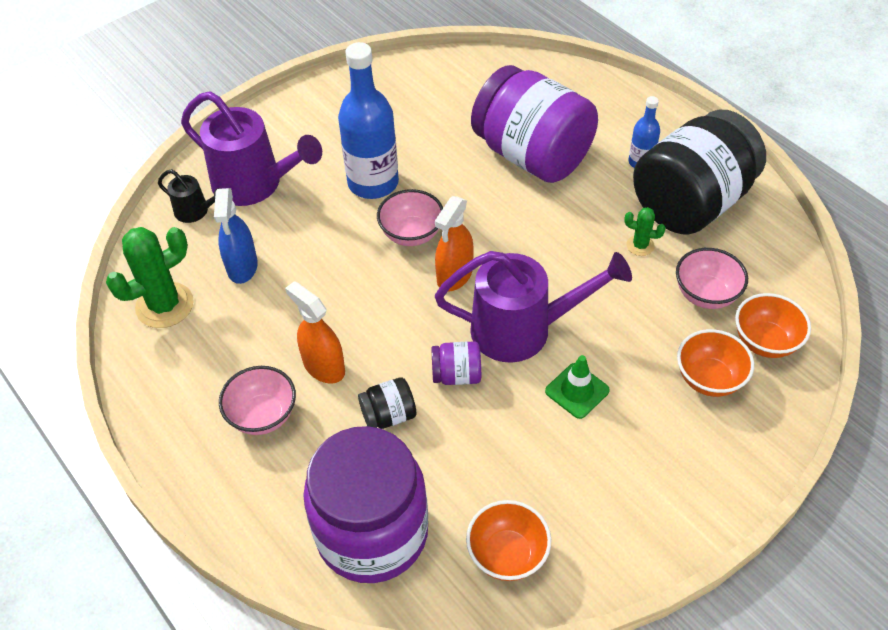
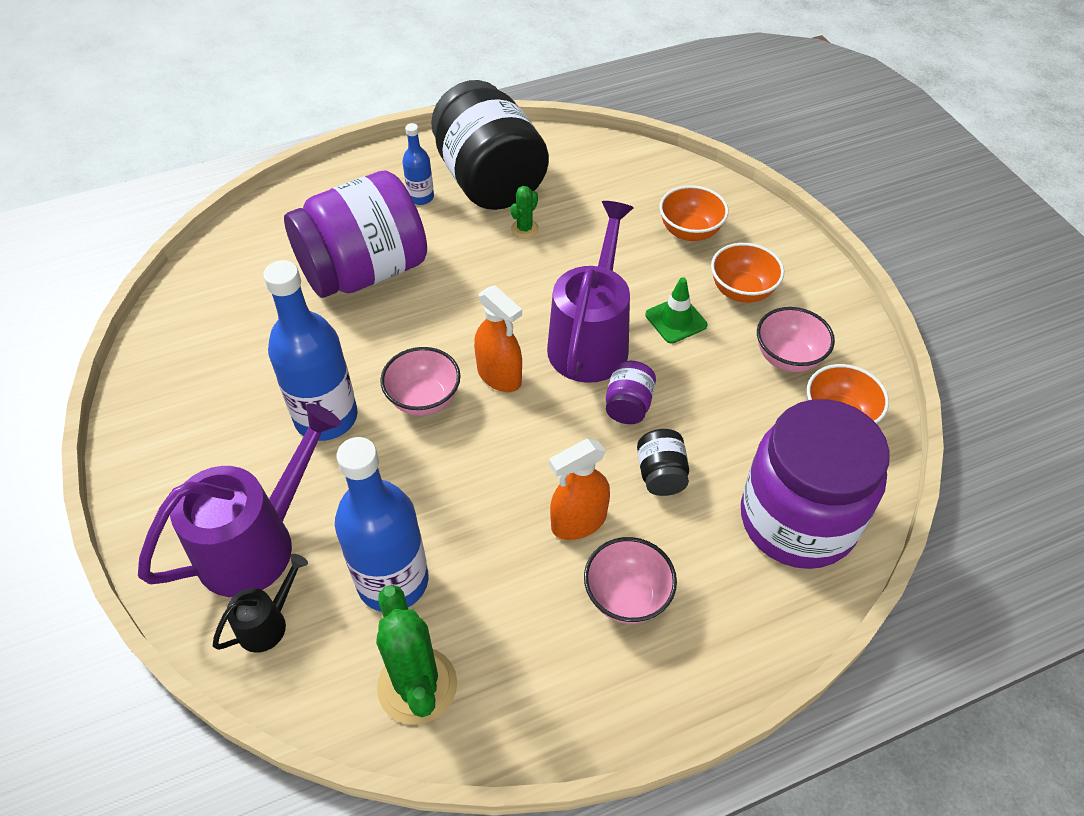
camera: 75 degrees left, 0 degrees up
blue spray bottle [214,188,258,284] -> blue bottle [335,437,428,612]
pink bowl [676,248,748,309] -> pink bowl moved to [757,307,835,372]
orange bowl [735,293,811,358] -> orange bowl moved to [711,243,784,303]

